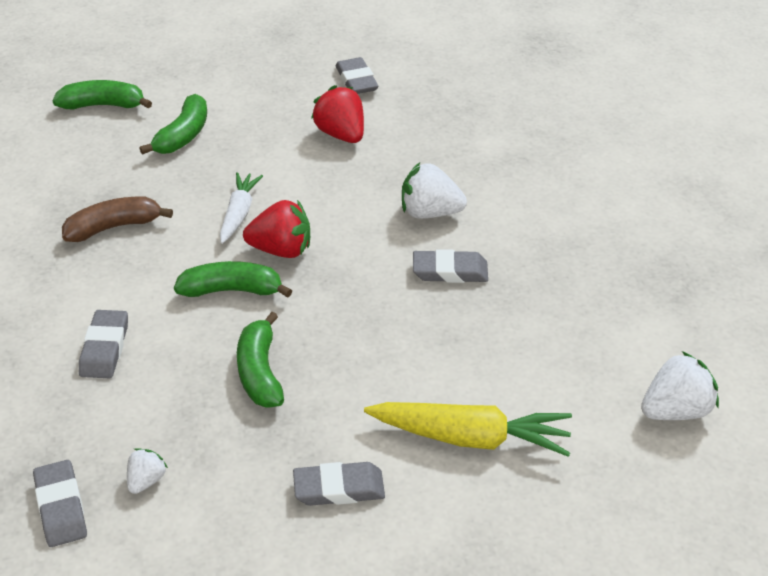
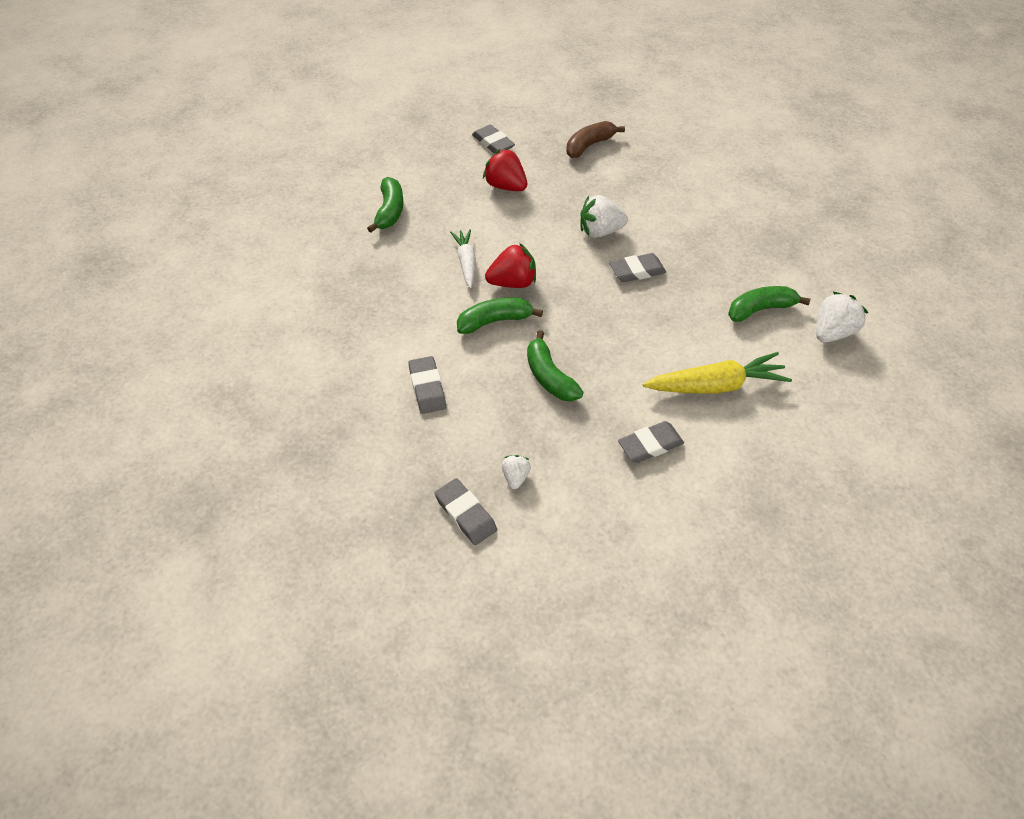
camera: 20 degrees left, 10 degrees up
green banana [52,80,152,110] -> green banana moved to [728,286,810,322]
brown banana [62,197,173,242] -> brown banana moved to [566,121,625,158]

